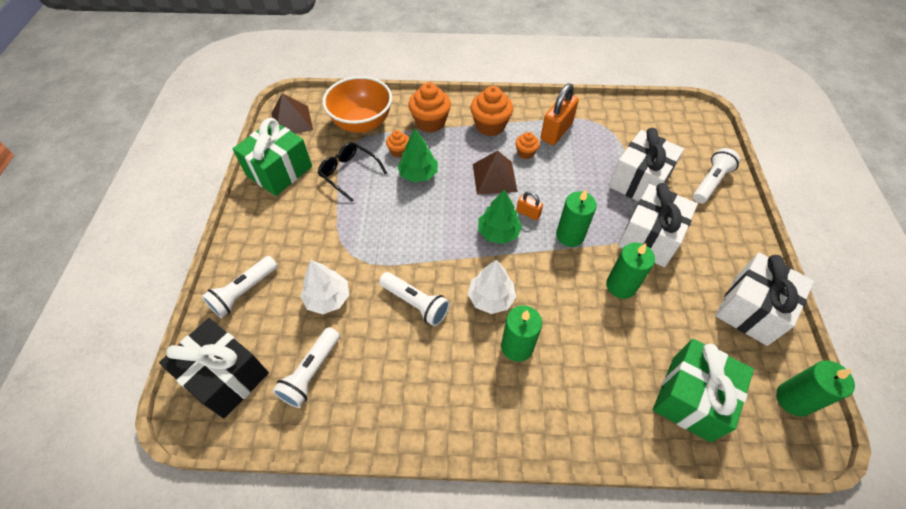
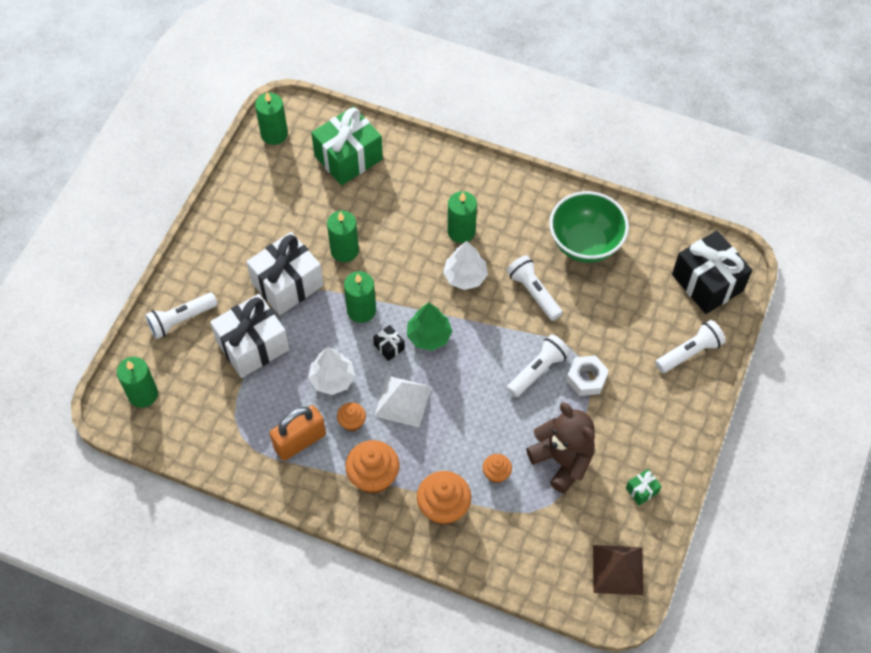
camera: 160 degrees left, 5 degrees up
green gift [233,118,312,196] -> green gift [626,469,662,505], size x0.42
white flashlight [272,327,340,408] -> white flashlight moved to [507,334,570,397]
white tree [300,260,349,314] -> white tree moved to [308,347,355,395]
black glasses [318,142,387,202] -> brown teddy bear [526,402,595,494]
orange bowl [323,76,392,133] -> none
green tree [397,129,438,182] -> none
brown pyramid [473,150,518,195] -> white pyramid [374,376,432,427]
orange padlock [516,192,543,220] -> black gift [373,325,405,361]
white gift [715,253,814,346] -> none
none -> green candle [117,357,158,408]
none -> green bowl [549,191,629,263]
none -> white nut [566,355,609,396]

